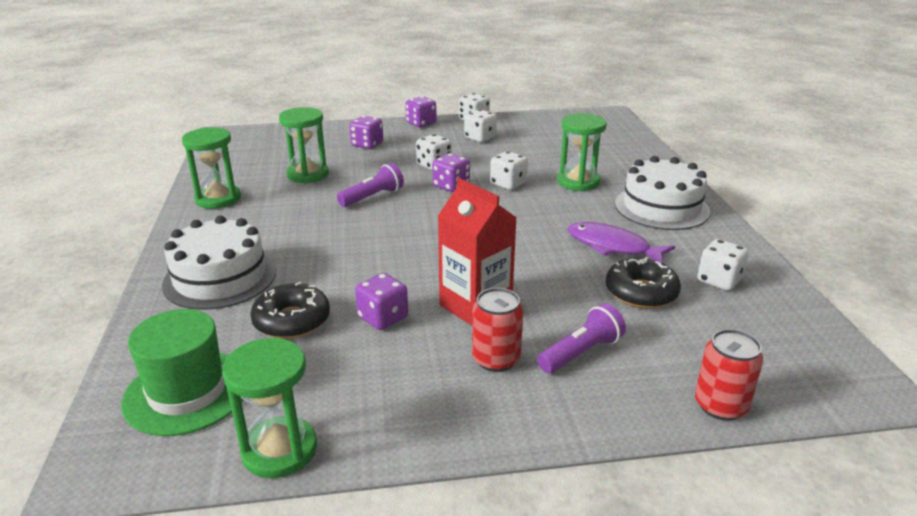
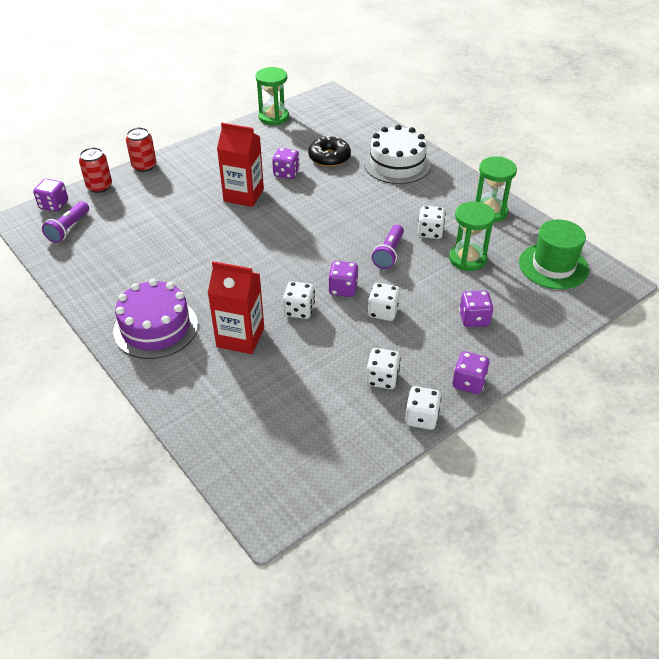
camera: 150 degrees right, 15 degrees up
green hat [121,309,243,436] -> green hat moved to [519,219,589,289]
red can [472,288,523,372] -> red can moved to [126,127,157,172]
purple flashlight [537,303,626,374] -> purple flashlight moved to [42,201,89,243]
green hourglass [557,113,607,191] -> red carton [208,261,264,354]
purple fish [568,222,675,263] -> none
black donut [605,257,681,309] -> none
white cake [615,156,710,230] -> purple cake [113,279,198,359]
white dice [697,239,749,291] -> white dice moved to [418,206,446,239]
none -> purple dice [33,179,68,212]

